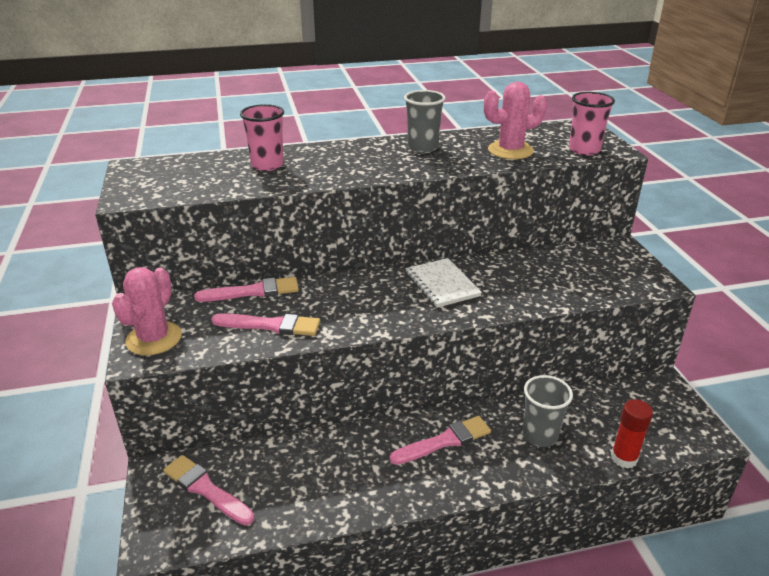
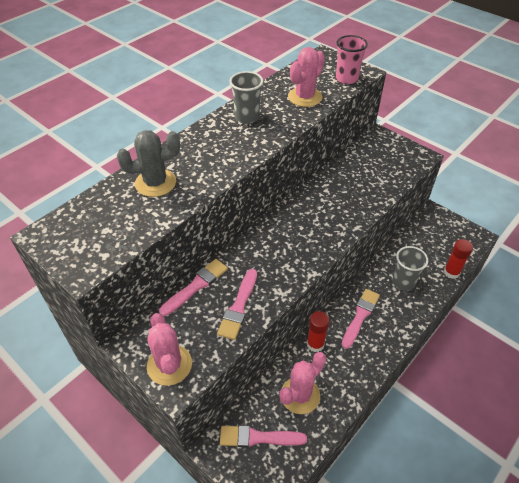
camera: 35 degrees left, 15 degrees up
pink brush [211,313,320,336] -> pink brush turned 135 degrees clockwise [217,269,257,340]
pink cup [240,104,284,171] -> grey cactus [117,130,180,197]
white notebook [405,258,482,308] -> none
none -> pink cactus [279,352,326,414]
none -> red glue stick [307,311,329,352]

